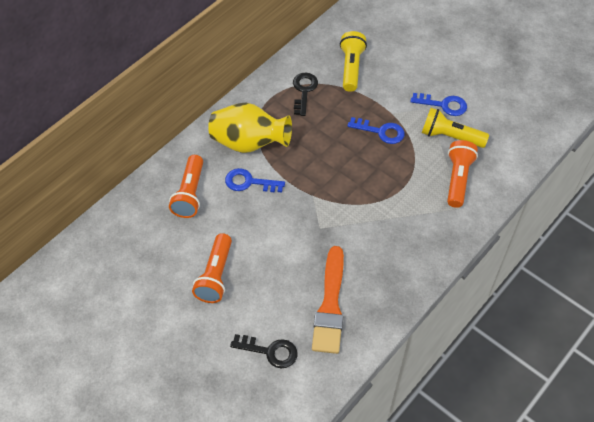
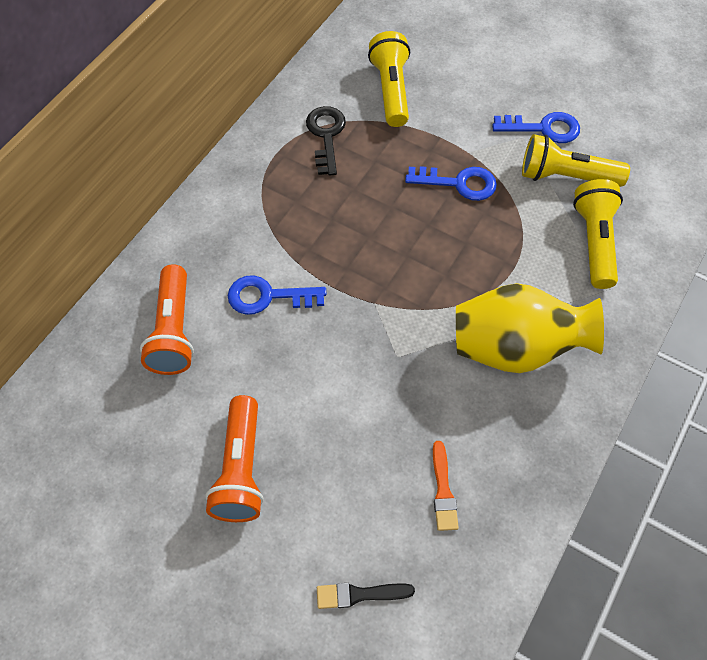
camera: 10 degrees left, 5 degrees up
yellow vase [208,103,292,153] -> yellow vase moved to [456,283,604,373]
black key [230,334,298,368] -> black brush [317,583,415,609]
orange brush [312,246,344,354] -> orange brush [433,441,459,531], size x0.46
orange flashlight [447,140,478,208] -> yellow flashlight [573,179,623,289]

